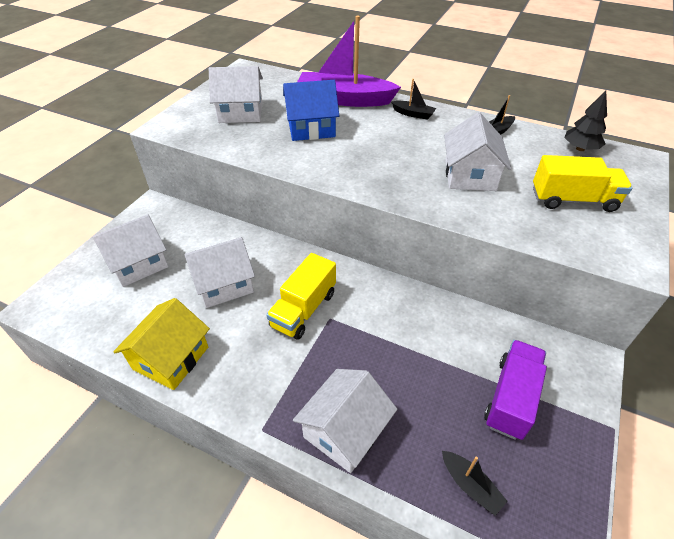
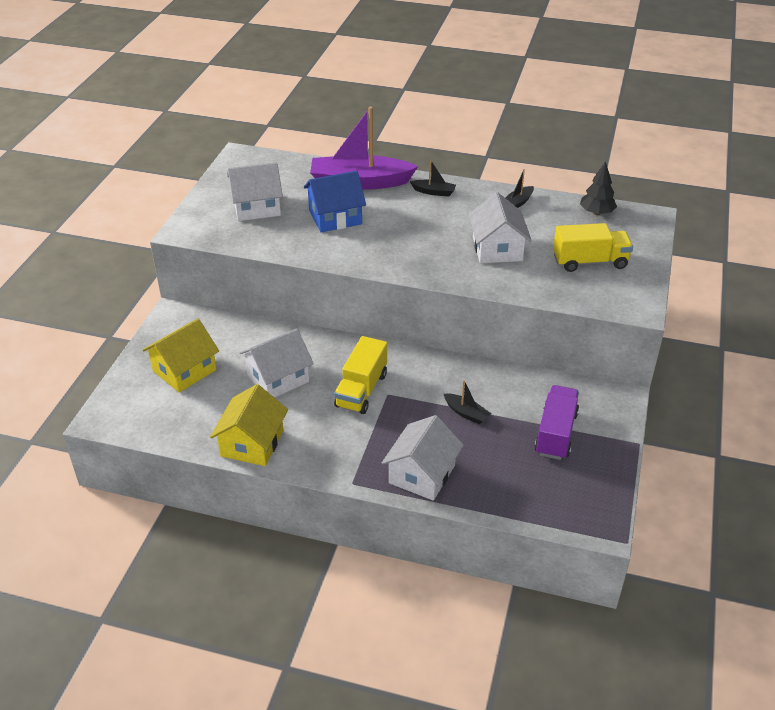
camera: 10 degrees left, 5 degrees down
white house [93,214,168,287] -> yellow house [143,319,219,392]
black boat [442,451,507,516] -> black boat moved to [444,380,491,424]

